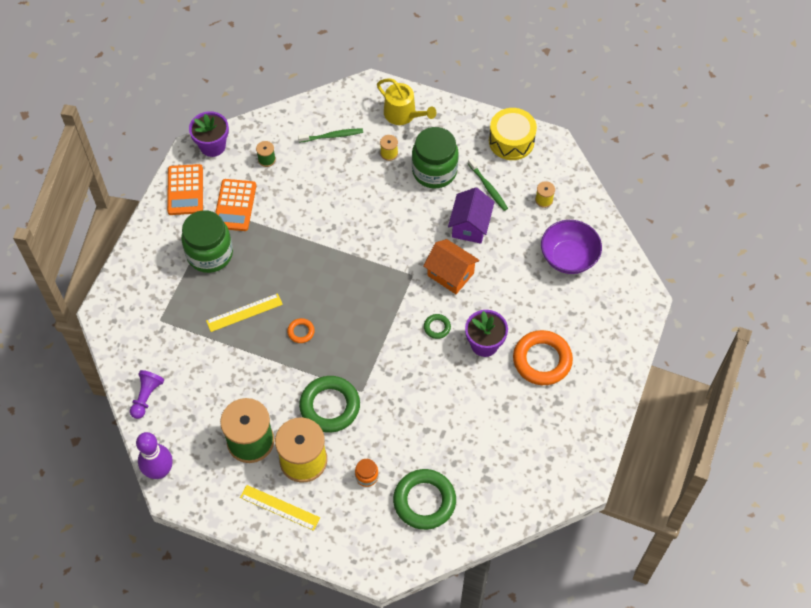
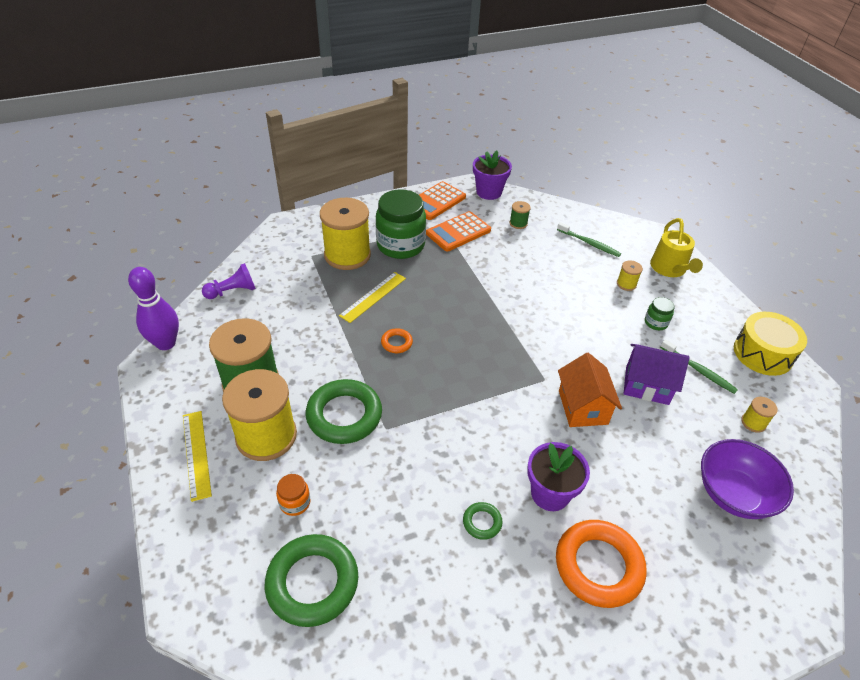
camera: 45 degrees right, 15 degrees down
yellow ruler [206,293,283,332] -> yellow ruler turned 75 degrees counterclockwise [339,272,406,323]
green jar [412,127,459,188] -> green jar [645,297,675,330], size x0.45
green ring [424,314,451,339] -> green ring moved to [463,502,502,540]
purple house [448,187,494,244] -> purple house turned 45 degrees clockwise [623,344,690,405]
green toothbrush [468,158,508,211] -> green toothbrush turned 60 degrees counterclockwise [660,339,738,394]
none -> yellow spool [320,198,371,270]

